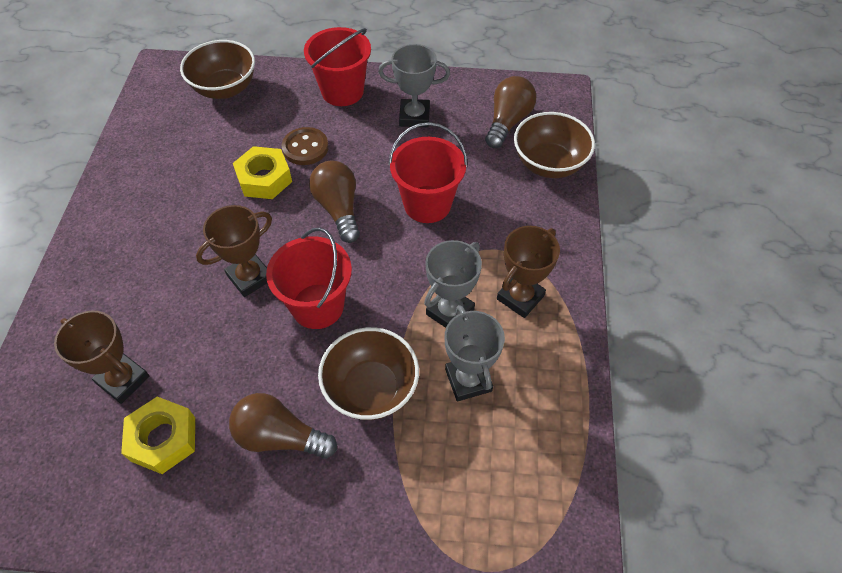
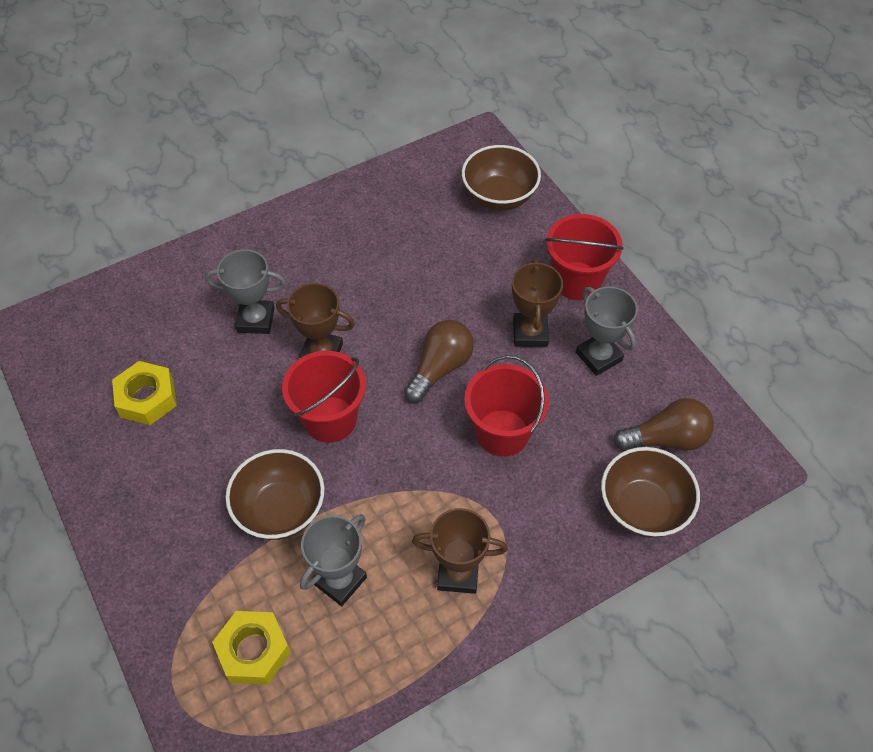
camera: 55 degrees right, 0 degrees up
brown trophy [54,311,150,404] -> brown trophy moved to [512,259,563,347]
brown light bulb [229,393,337,459] -> none
yellow nut [233,146,292,199] -> yellow nut moved to [212,611,291,684]
brown button [282,127,329,165] -> none
grey trophy [424,240,482,328] -> grey trophy moved to [205,249,286,334]

